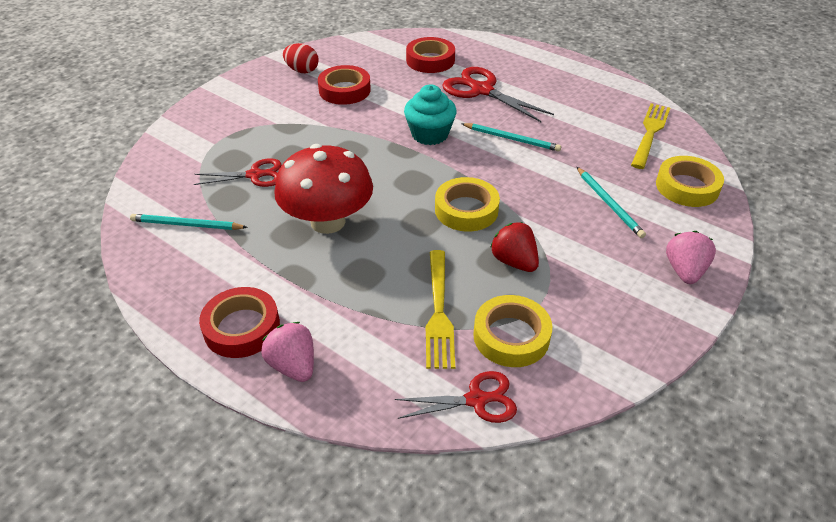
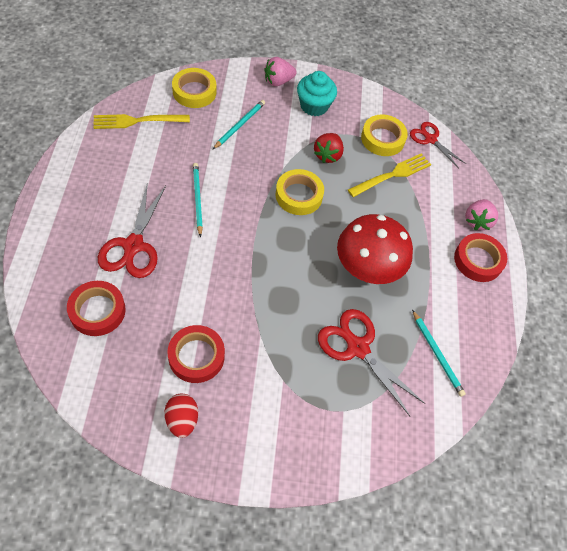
camera: 130 degrees left, 15 degrees up
red scissors [194,158,281,187] -> red scissors [318,309,425,417], size x1.56
turquoise cupcake [404,85,457,145] -> turquoise cupcake moved to [297,71,337,116]

